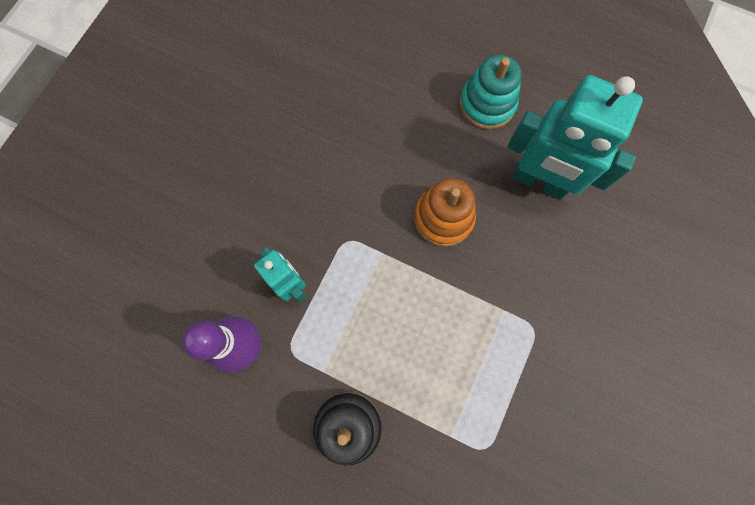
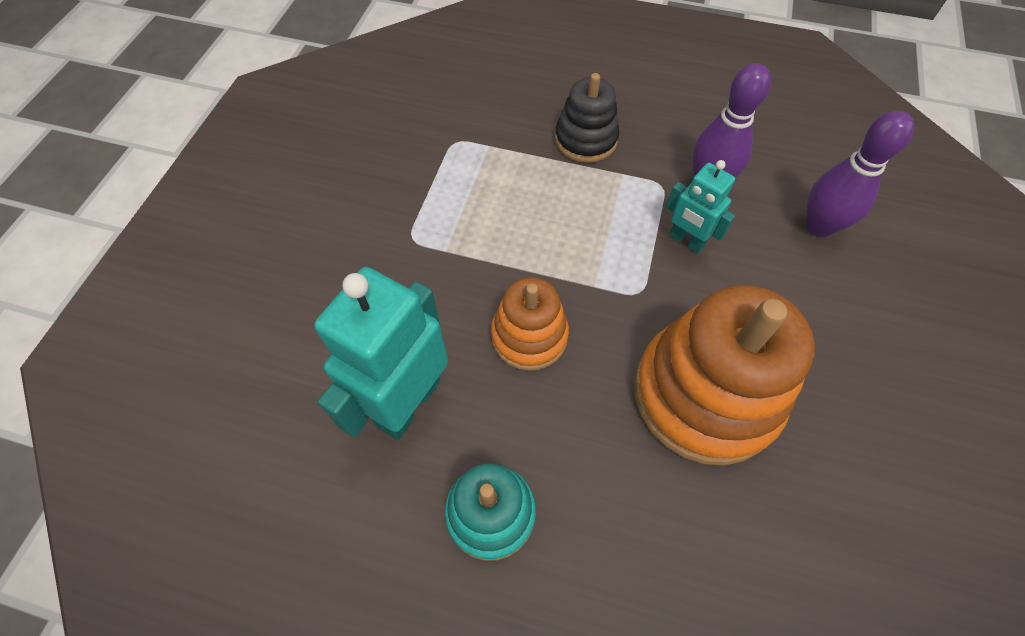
camera: 170 degrees right, 15 degrees down
turquoise robot [507,75,643,200] -> turquoise robot turned 75 degrees counterclockwise [314,267,448,440]
none -> orange stacking toy [634,285,815,466]
none -> purple bowling pin [806,111,914,237]

